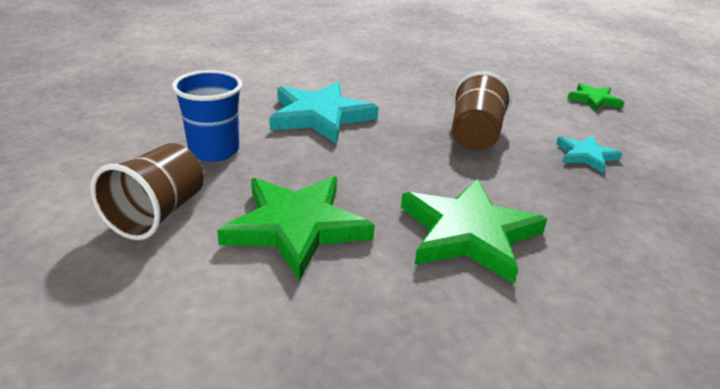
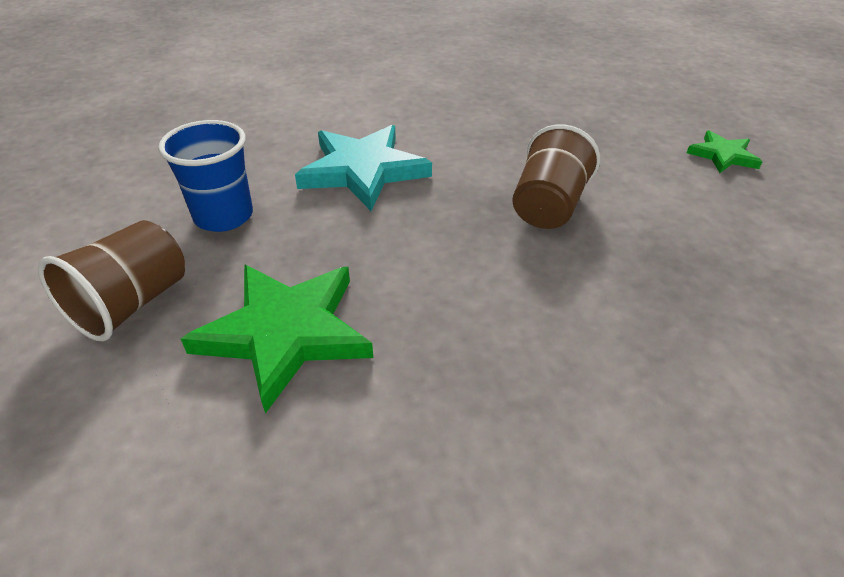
camera: 10 degrees right, 10 degrees up
green star [401,179,547,284] -> none
turquoise star [556,135,622,174] -> none

